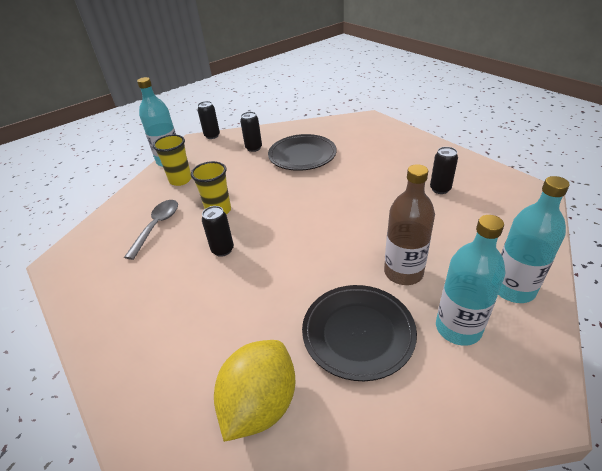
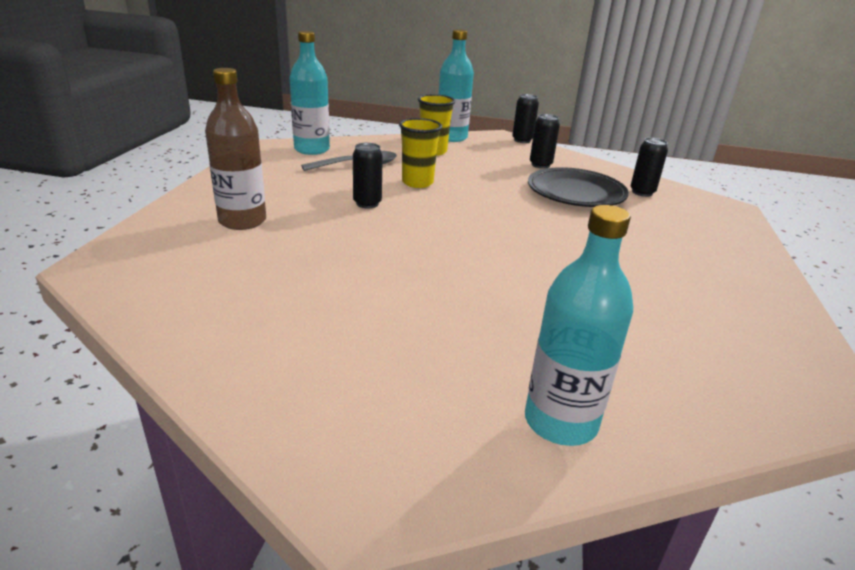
camera: 45 degrees right, 10 degrees down
yellow lemon [214,340,295,442] -> none
black plate [302,285,417,381] -> none
brown bottle [384,164,435,285] -> brown bottle moved to [205,68,266,230]
black can [430,147,458,194] -> black can moved to [630,138,668,197]
turquoise bottle [436,215,505,346] -> turquoise bottle moved to [290,31,330,155]

